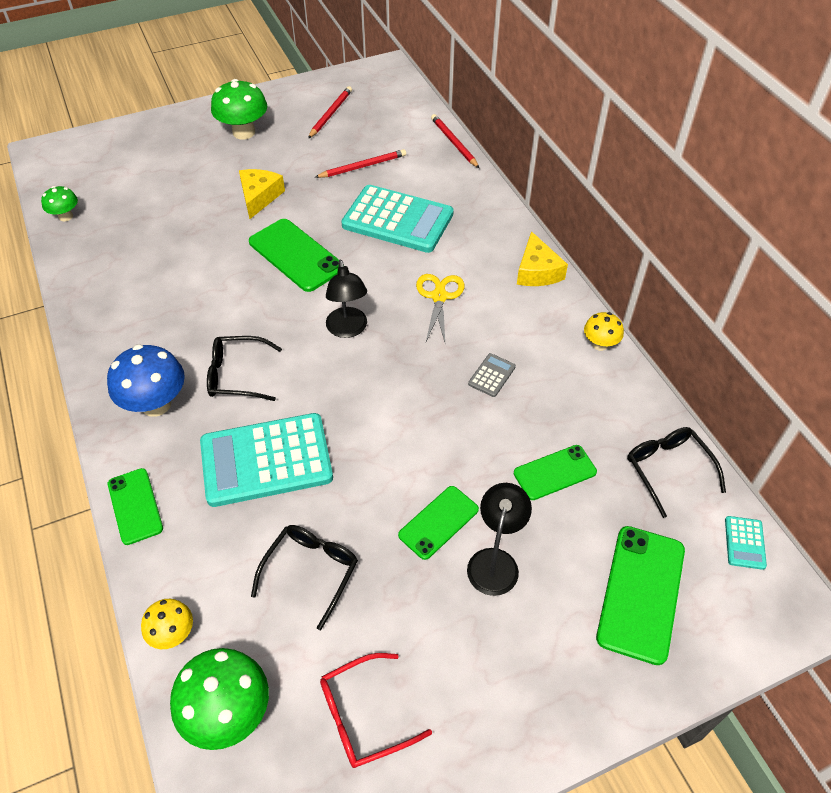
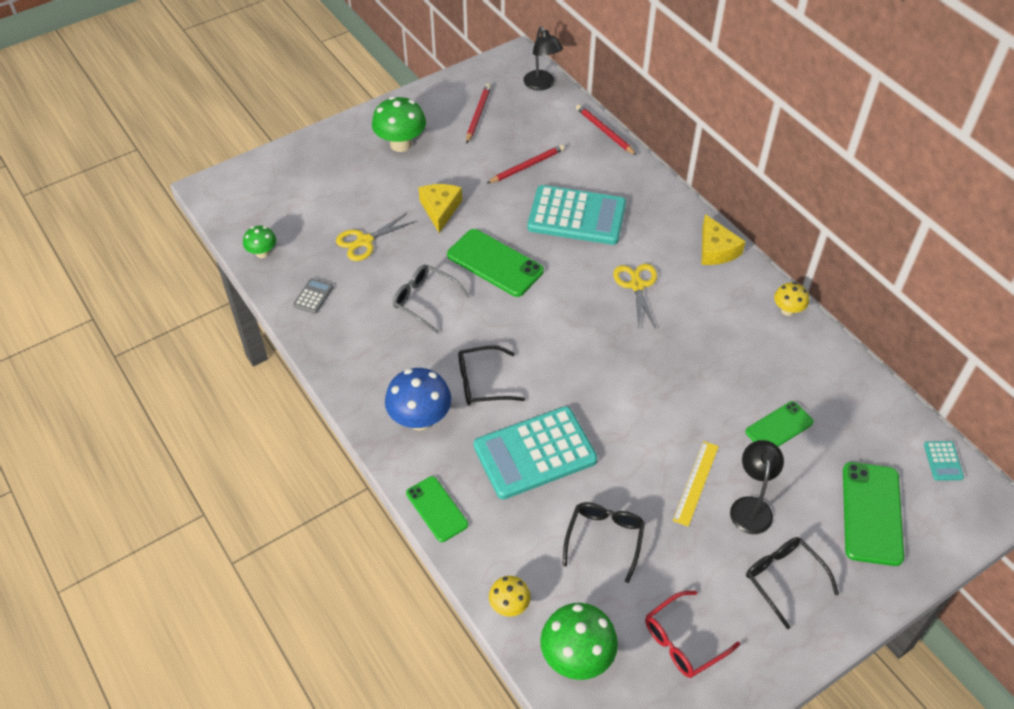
camera: 10 degrees left, 0 degrees up
black lamp [326,260,367,338] -> black lamp moved to [524,26,563,91]
green phone [398,486,479,560] -> yellow ruler [673,441,719,527]
grey calculator [468,353,516,397] -> grey calculator moved to [293,278,333,314]
black glasses [627,427,726,518] -> black glasses moved to [746,537,839,629]
none -> yellow scissors [336,212,416,261]
none -> grey glasses [393,265,470,334]

